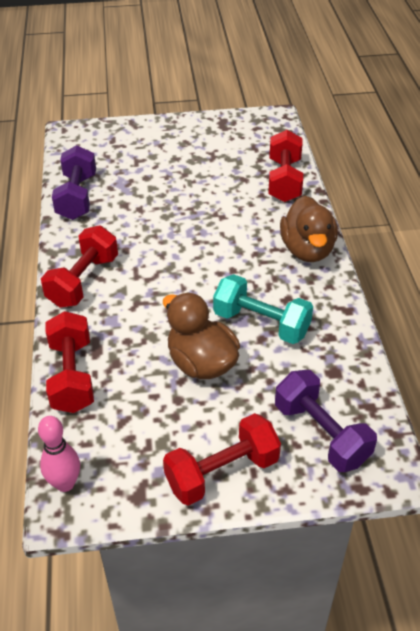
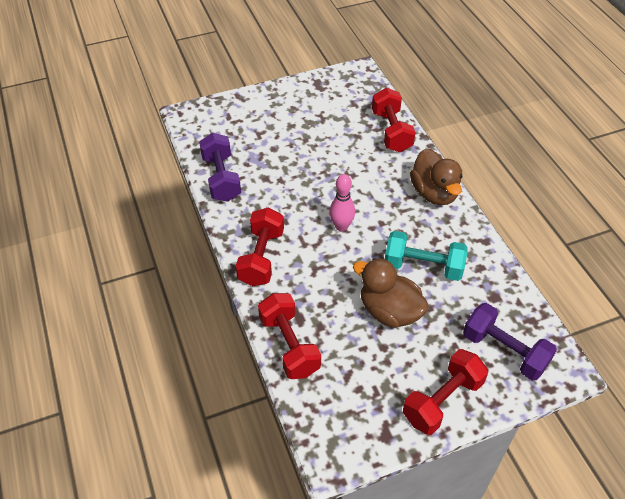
camera: 15 degrees left, 5 degrees up
pink bowling pin [38,416,80,492] -> pink bowling pin moved to [330,174,355,231]

